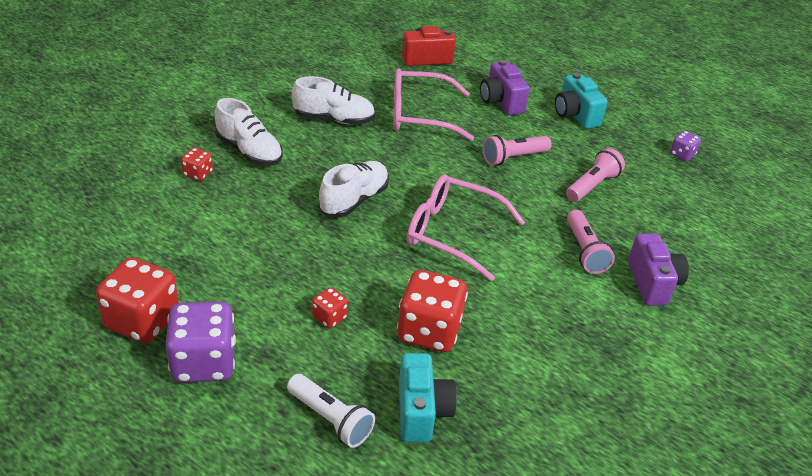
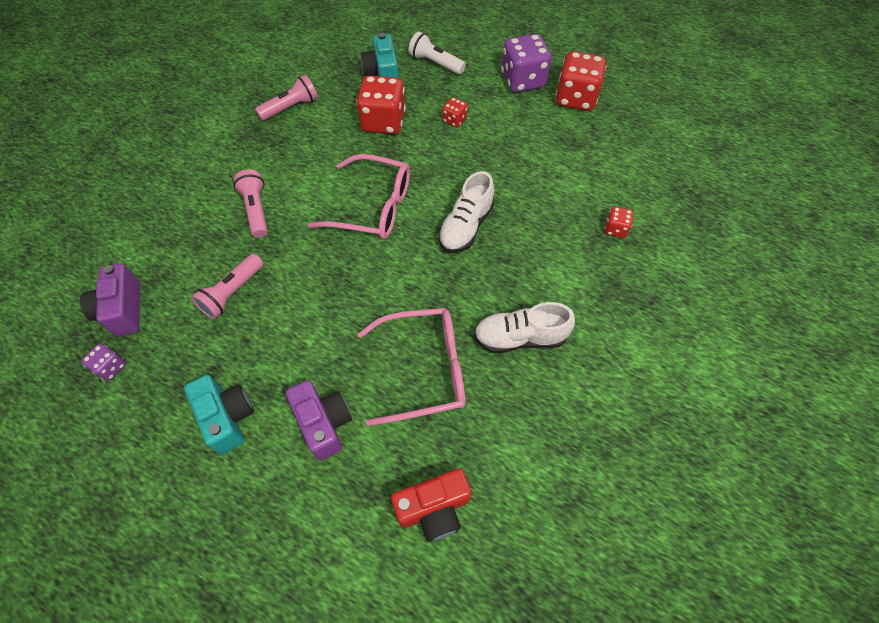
camera: 175 degrees right, 20 degrees up
white shoe [215,98,283,166] -> none
pink flashlight [482,135,552,166] -> pink flashlight moved to [255,75,318,121]
purple camera [628,234,689,305] -> purple camera moved to [80,264,140,336]

